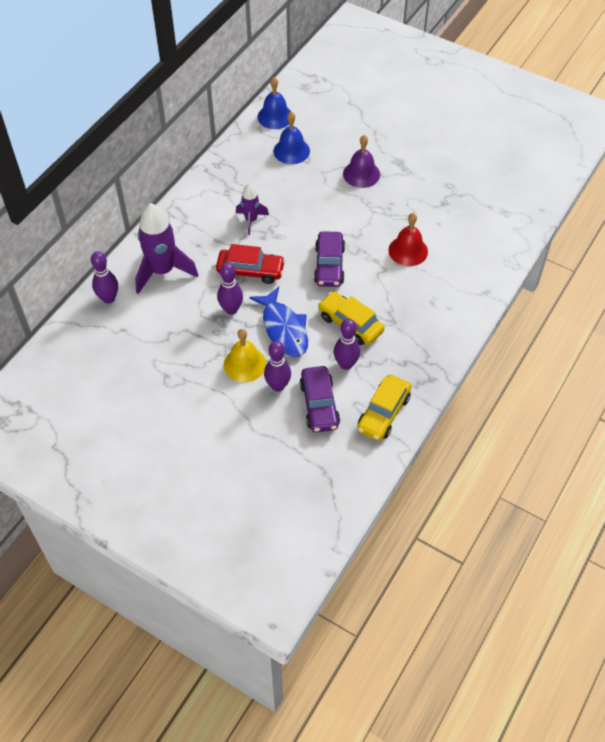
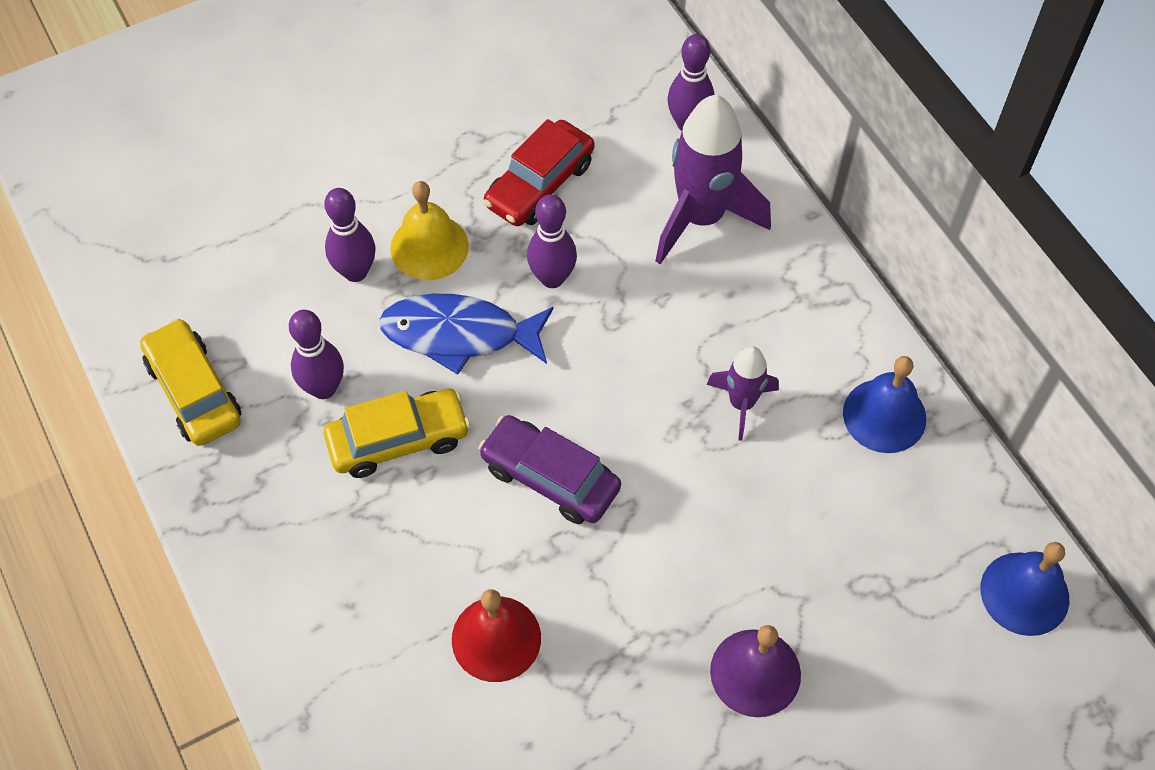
camera: 120 degrees right, 5 degrees up
red car [216,244,285,284] -> red car moved to [483,119,594,226]
blue bell [273,112,310,164] -> blue bell moved to [843,356,926,453]
purple car [299,366,340,433] -> none

